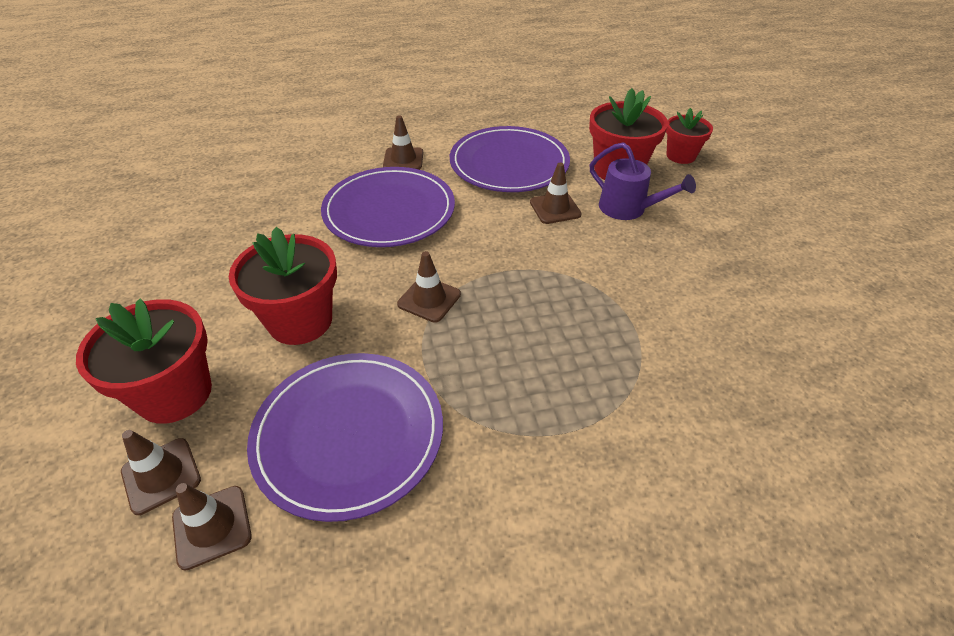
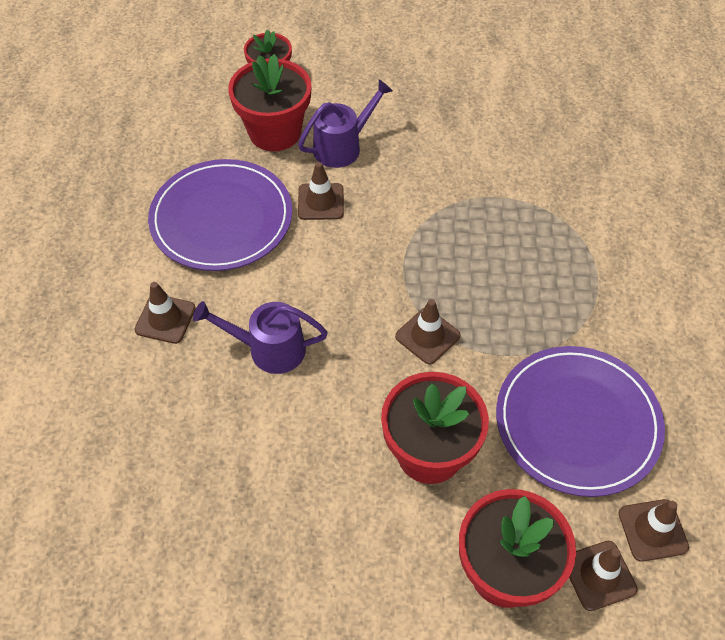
camera: 75 degrees left, 10 degrees up
purple plate [321,167,455,247] -> purple watering can [193,301,328,374]

